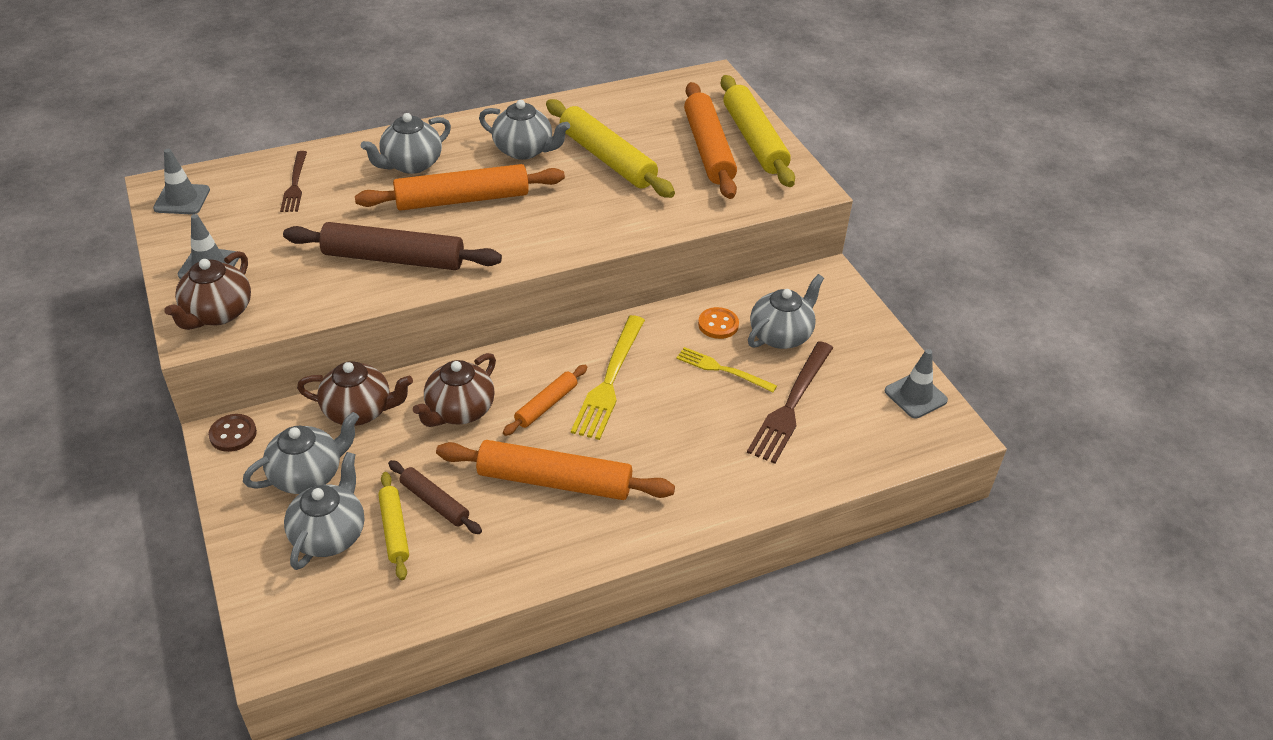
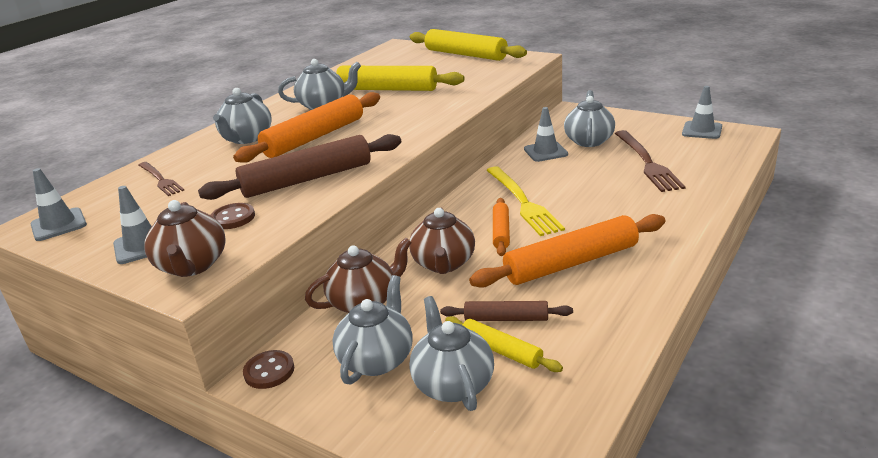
camera: 30 degrees left, 15 degrees down
yellow fork [676,347,777,392] -> none
orange rolling pin [684,82,737,199] -> none
orange button [698,307,739,339] -> grey traffic cone [524,107,568,162]
none -> brown button [211,203,255,229]

